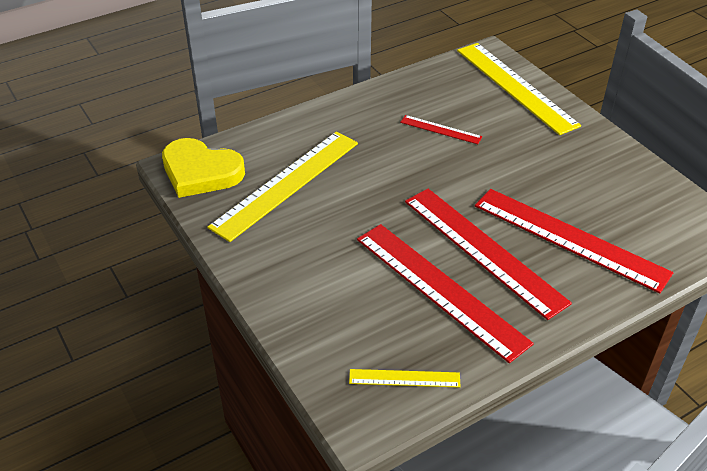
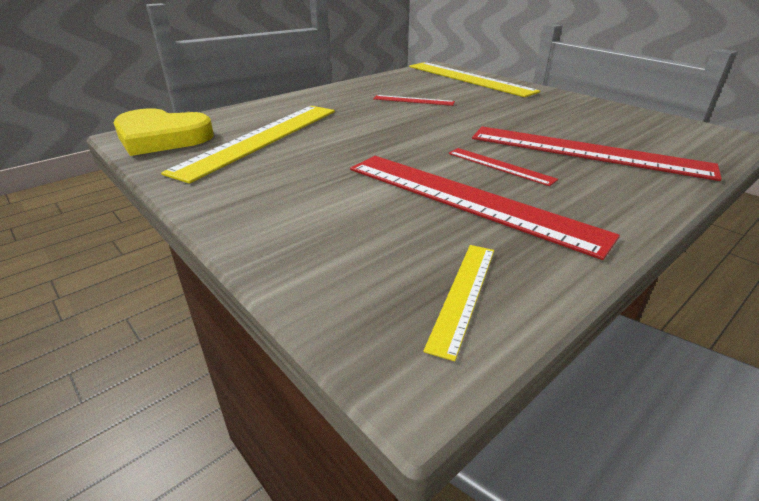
camera: 10 degrees left, 10 degrees down
yellow ruler [349,369,461,388] -> yellow ruler turned 60 degrees counterclockwise [423,245,494,361]
red ruler [405,189,572,320] -> red ruler [449,148,558,186], size x0.47

